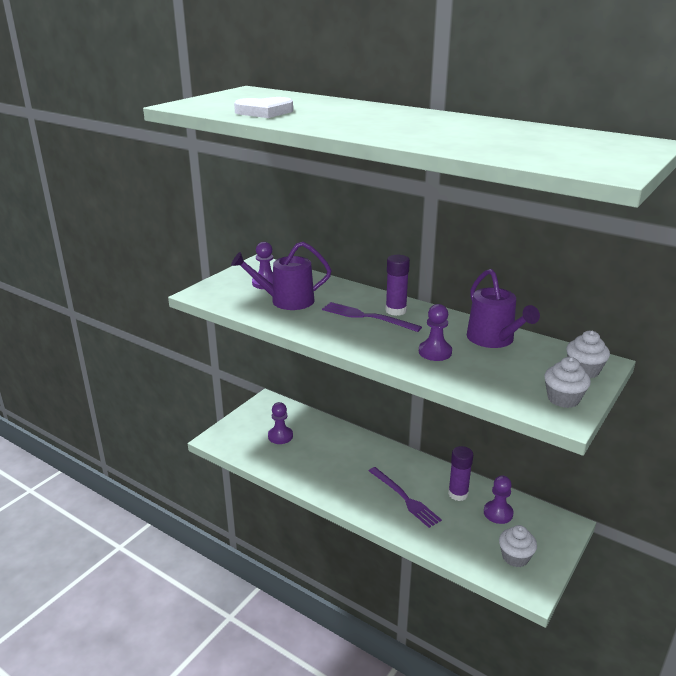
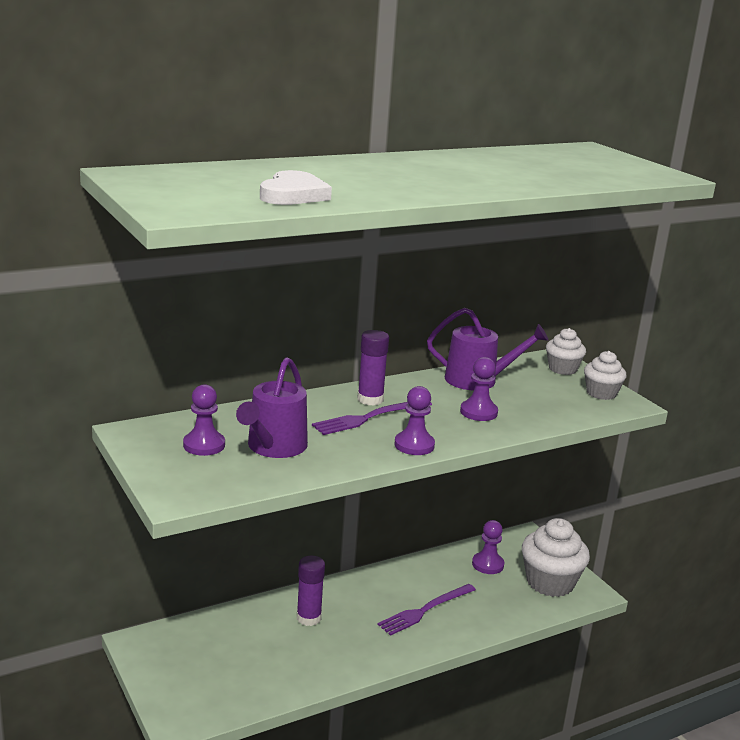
camera: 65 degrees left, 5 degrees down
purple pawn [268,402,293,444] -> purple pawn moved to [394,386,435,455]
purple fork [369,467,442,528] -> purple fork turned 150 degrees clockwise [377,584,476,636]
purple glue stick [448,446,473,501] -> purple glue stick moved to [297,556,325,626]
white cupcake [499,525,537,567] -> white cupcake [522,518,590,597], size x1.74

